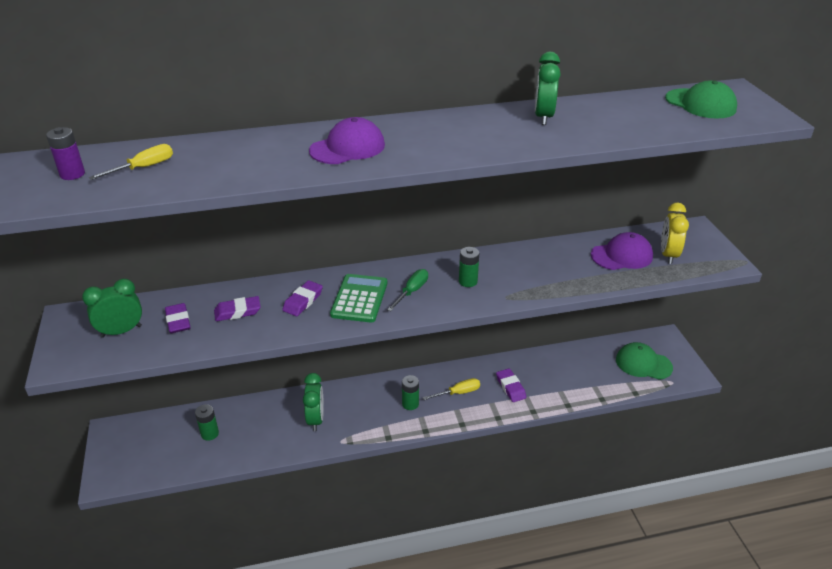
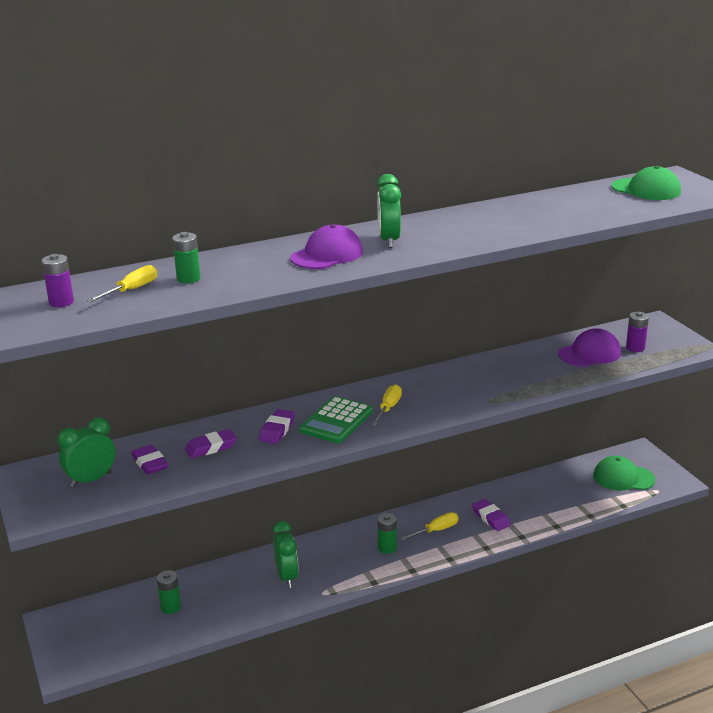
camera: 10 degrees left, 10 degrees down
green calculator [330,274,387,323] -> green calculator turned 150 degrees counterclockwise [299,396,373,443]
green screwdriver [387,269,428,311] -> yellow screwdriver [372,384,402,426]
green battery [459,247,479,287] -> green battery moved to [172,232,201,283]
green clock [535,52,561,125] -> green clock moved to [377,174,401,248]
yellow clock [661,203,689,264] -> purple battery [626,312,649,352]

